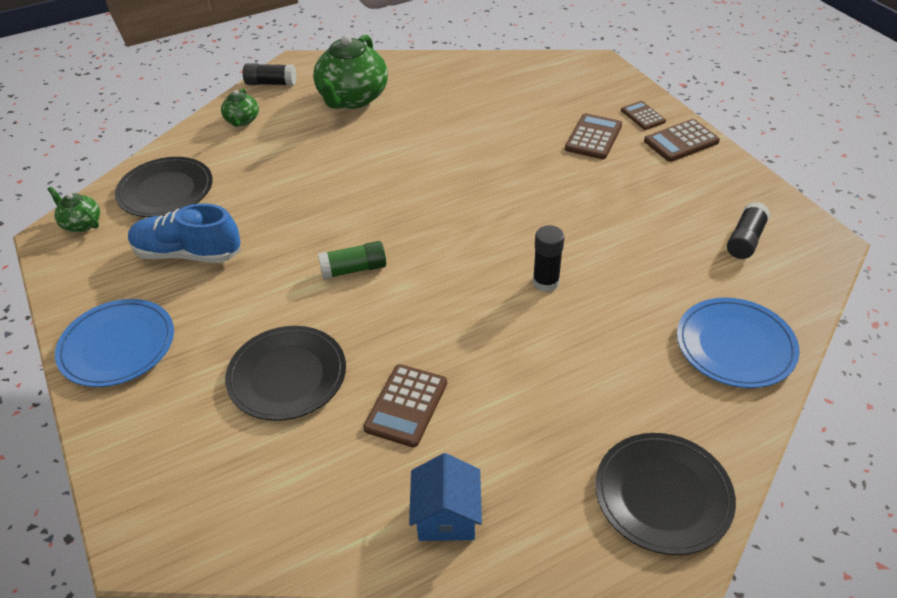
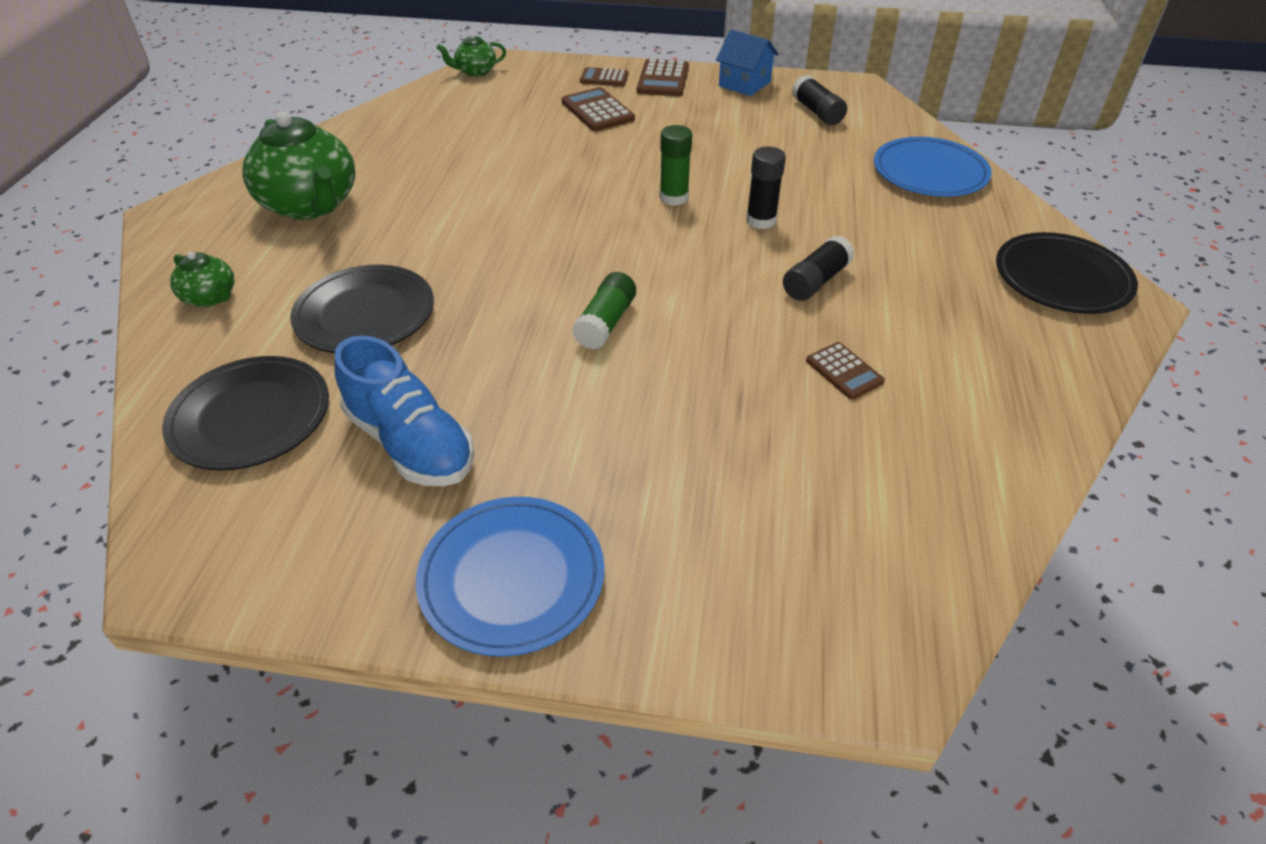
camera: 55 degrees left, 0 degrees up
green teapot [47,187,100,232] -> green teapot moved to [437,33,506,77]
blue shoe [128,204,241,263] -> blue shoe turned 90 degrees counterclockwise [334,336,474,486]
black plate [225,326,346,421] -> black plate moved to [290,265,434,353]
black glue stick [243,63,296,86] -> black glue stick moved to [783,236,855,301]
brown calculator [363,364,447,447] -> brown calculator [806,342,885,400], size x0.66
blue house [409,453,482,541] -> blue house moved to [716,29,779,96]
none -> green glue stick [659,125,692,206]

